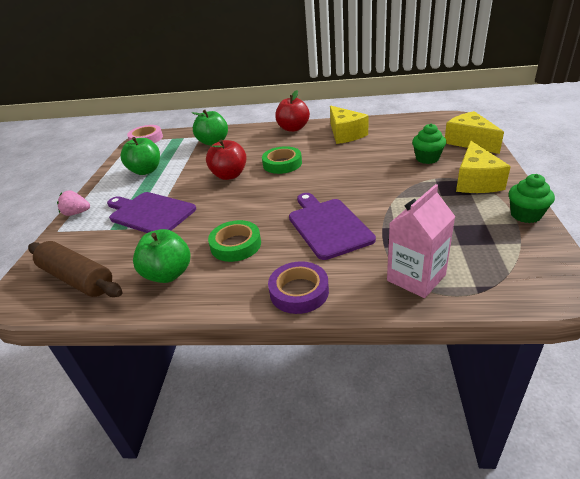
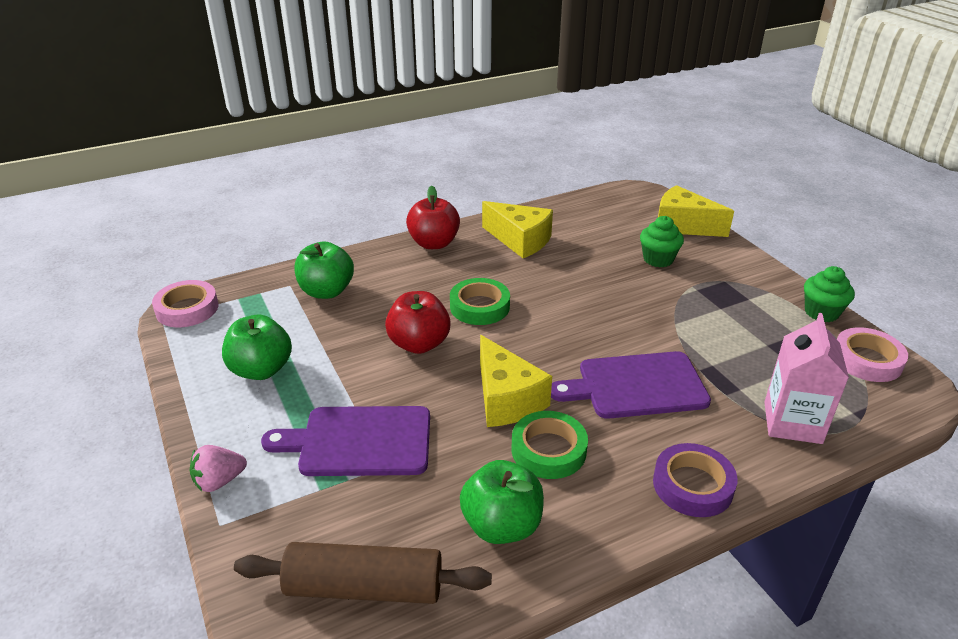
camera: 35 degrees left, 0 degrees up
purple cutting board [289,193,376,260] -> purple cutting board turned 45 degrees counterclockwise [551,351,711,419]
yellow cheese [456,141,511,193] -> yellow cheese moved to [480,335,552,427]
none -> pink tape [837,327,908,382]

